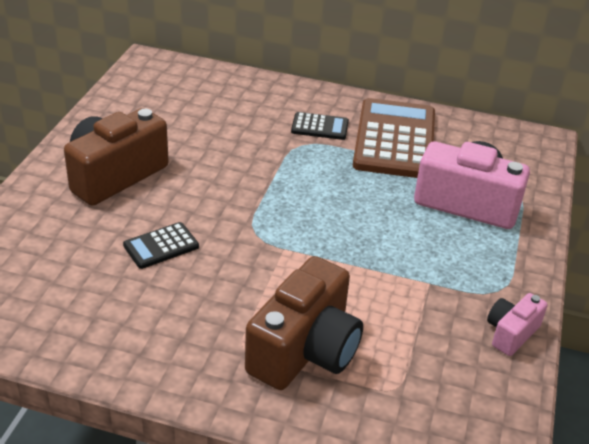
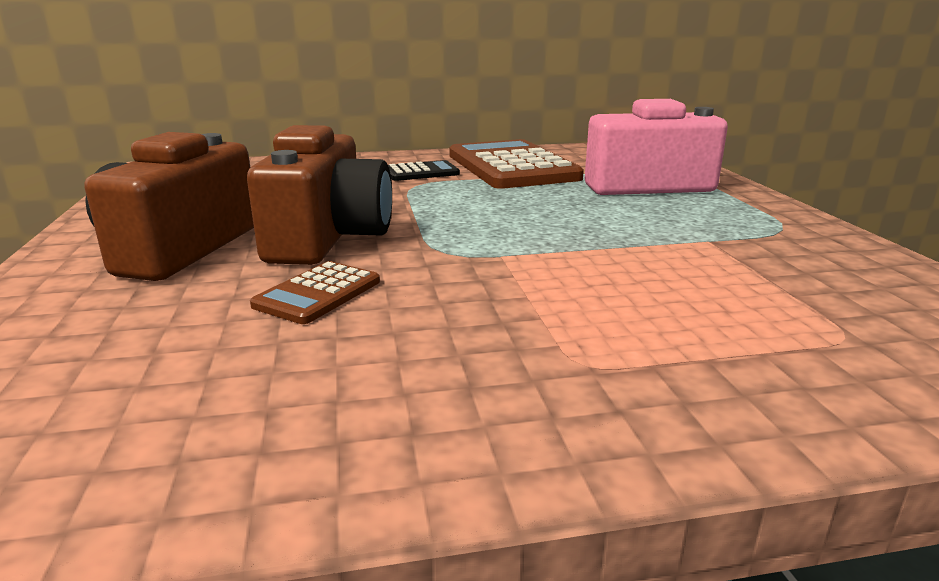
camera: 25 degrees left, 15 degrees down
black calculator [123,222,199,269] -> brown calculator [250,261,380,324]
brown camera [245,256,363,390] -> brown camera moved to [247,125,392,265]
pink camera [487,293,548,356] -> none

